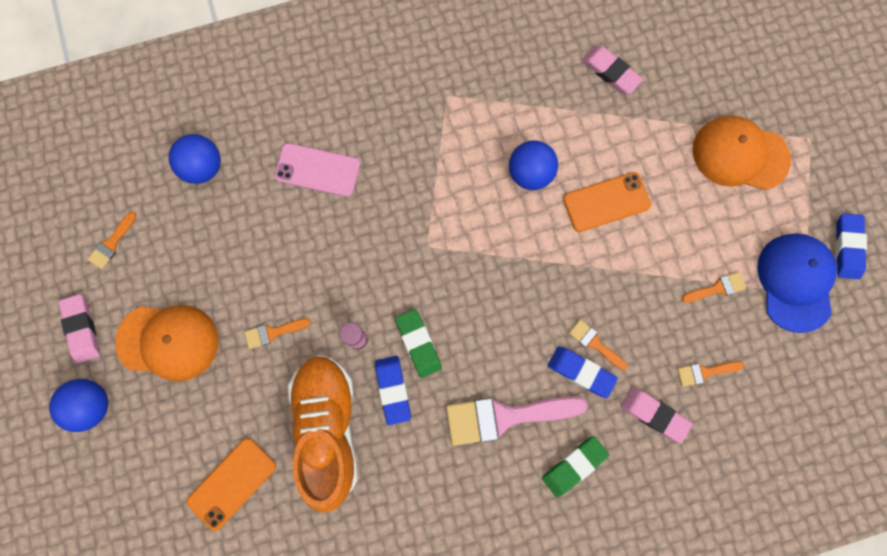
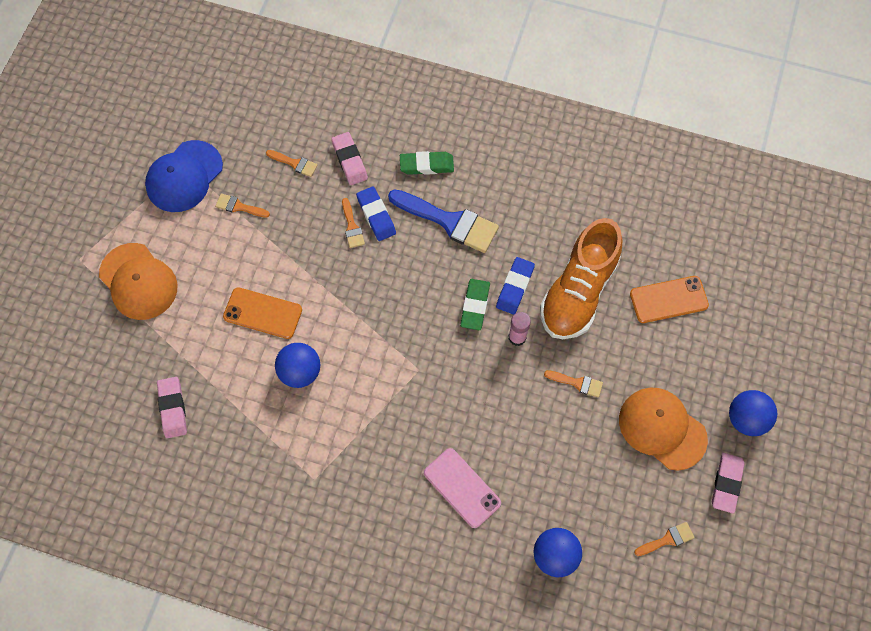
camera: 145 degrees left, 10 degrees down
pink brush [446,397,588,446] -> blue brush [388,189,499,253]
blue eraser [836,213,867,279] -> none

